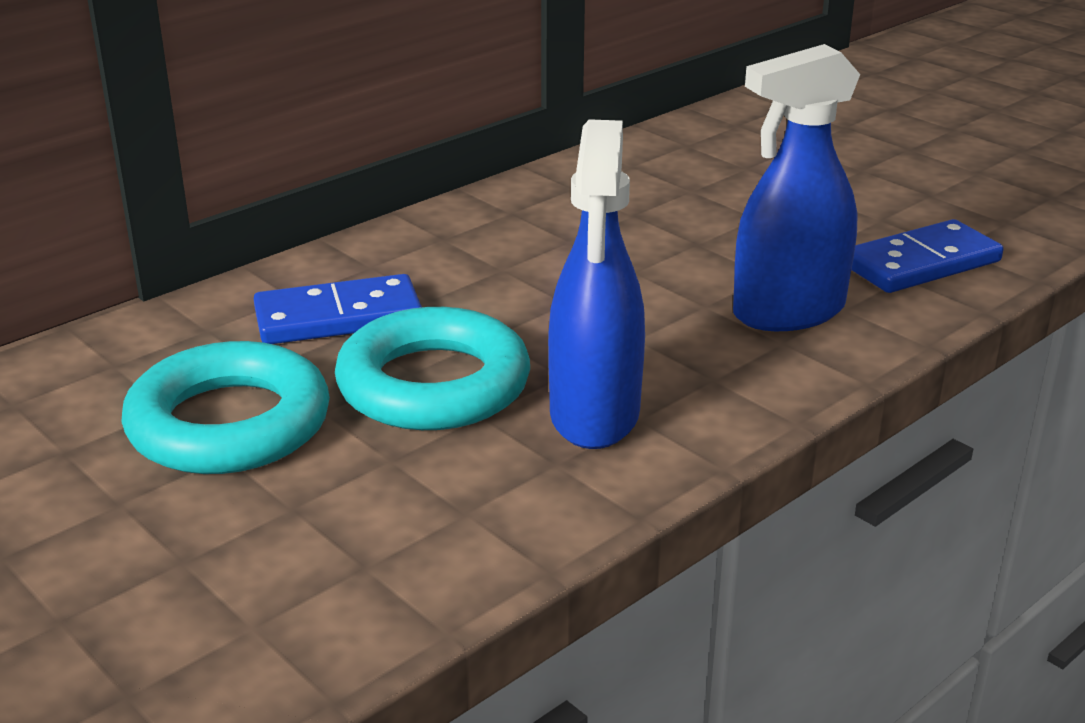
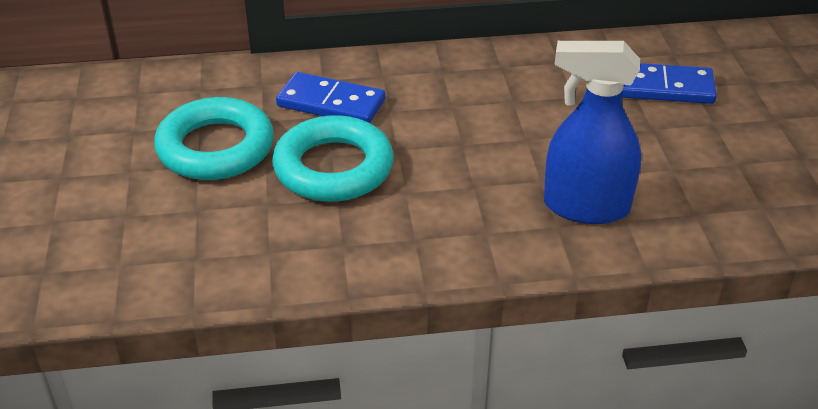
camera: 35 degrees right, 10 degrees up
blue spray bottle [548,119,645,449] -> none
blue domino [852,219,1004,293] -> blue domino moved to [621,63,717,104]

